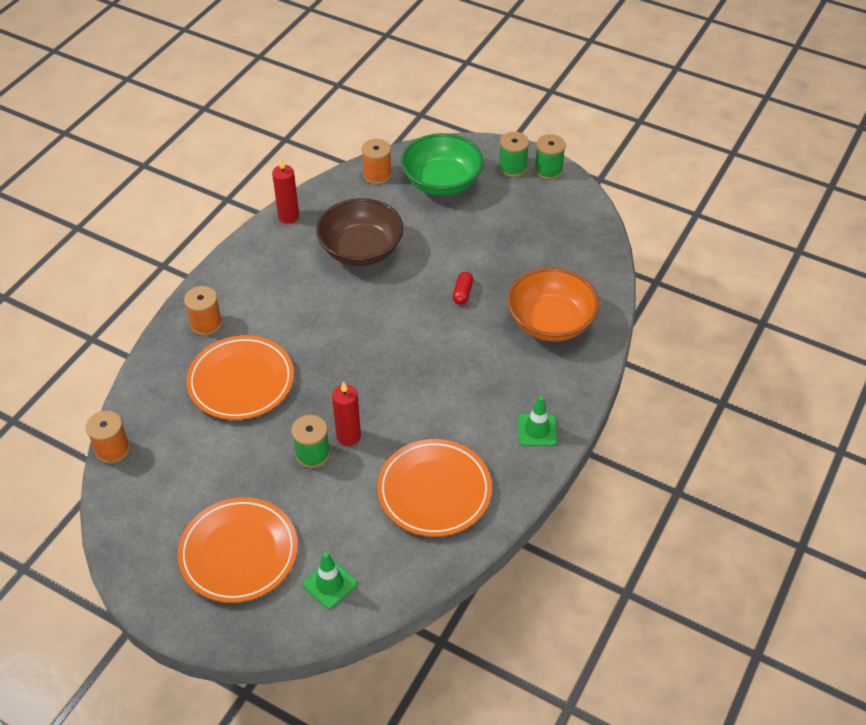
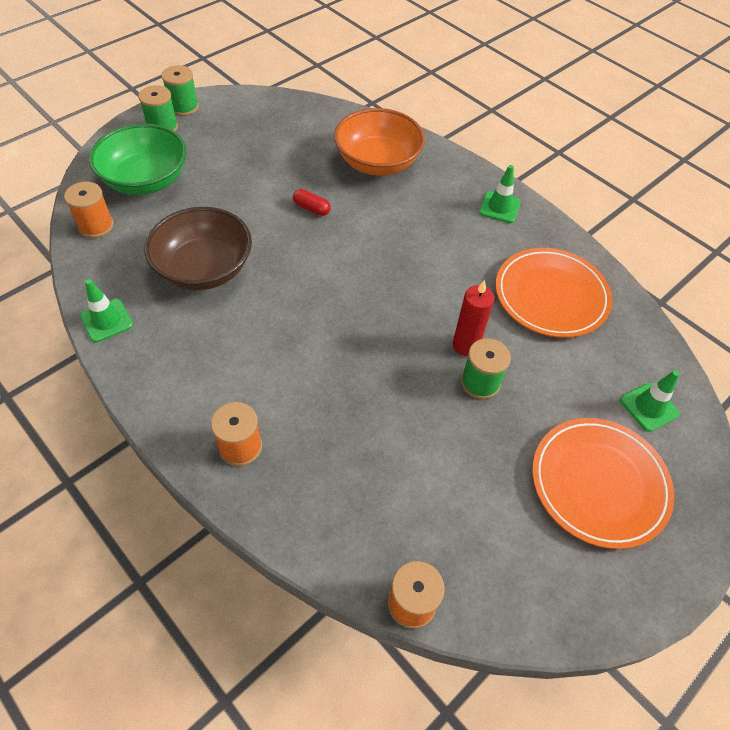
camera: 75 degrees left, 5 degrees up
orange plate [186,335,294,420] -> none
red candle [272,159,299,224] -> green traffic cone [80,279,133,342]

